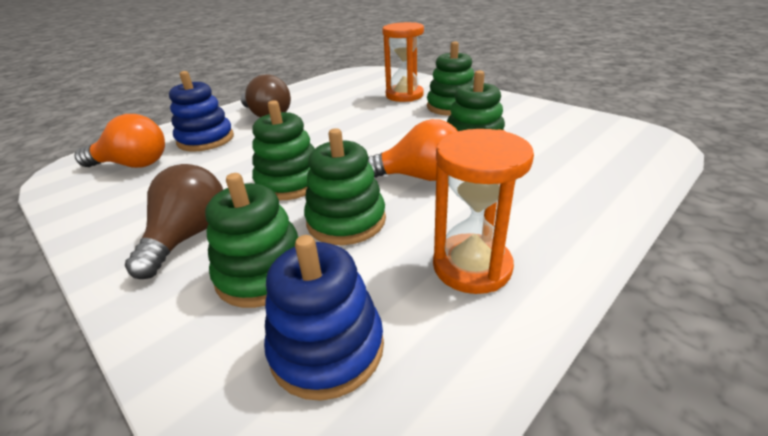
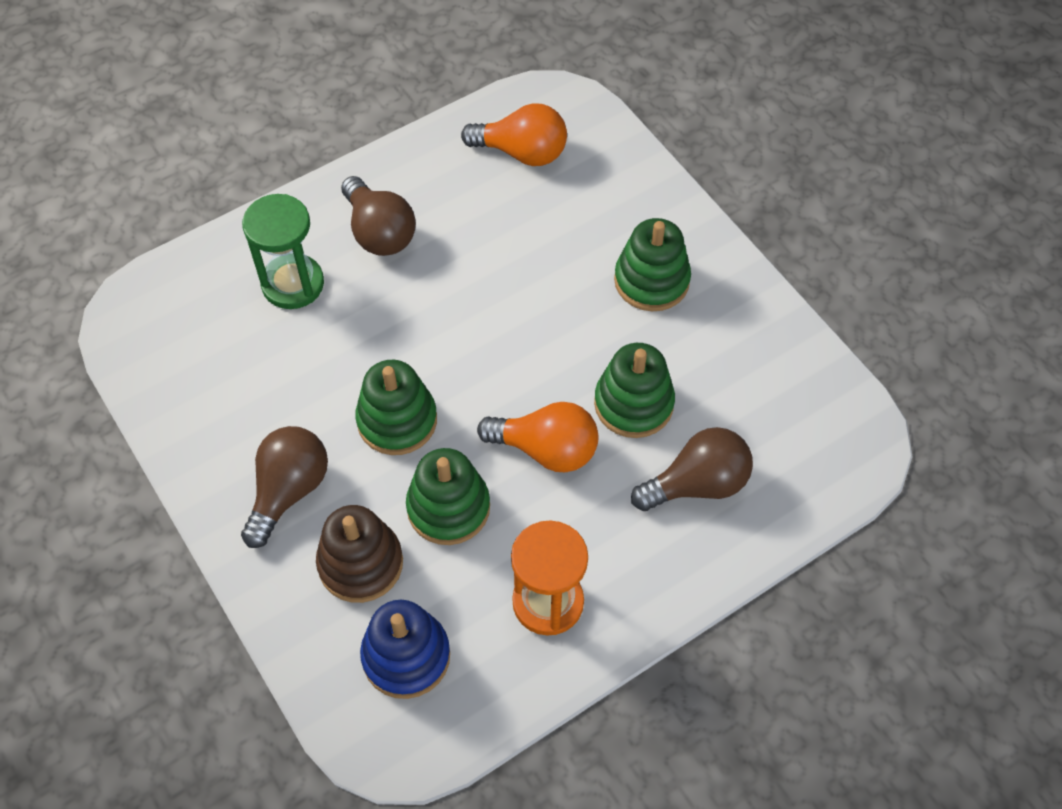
camera: 10 degrees right, 25 degrees up
orange light bulb [74,114,165,168] -> orange light bulb moved to [461,103,567,166]
blue stacking toy [169,71,234,152] -> green hourglass [242,194,324,309]
green stacking toy [205,173,299,308] -> brown stacking toy [316,505,403,603]
orange hourglass [382,22,424,102] -> none
none -> brown light bulb [631,427,753,511]

